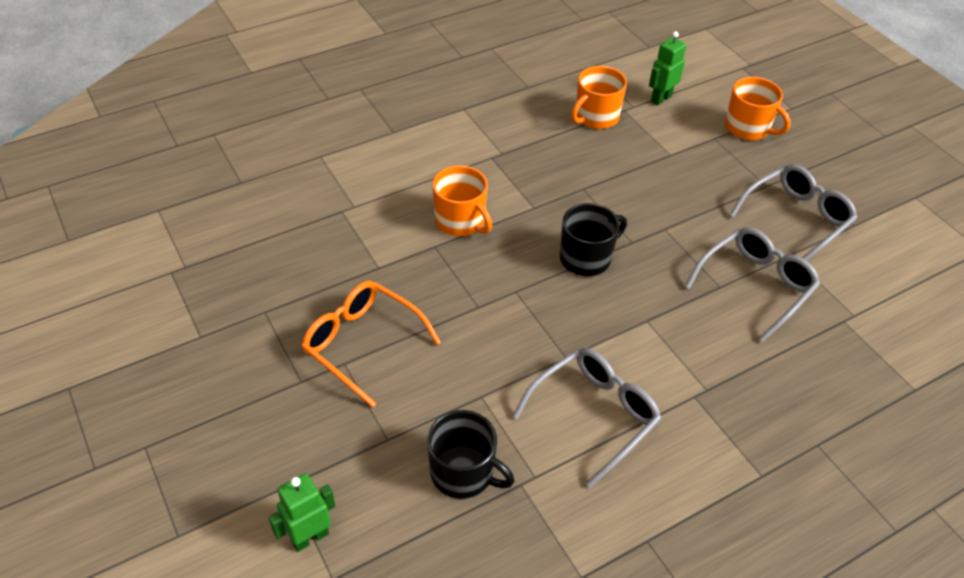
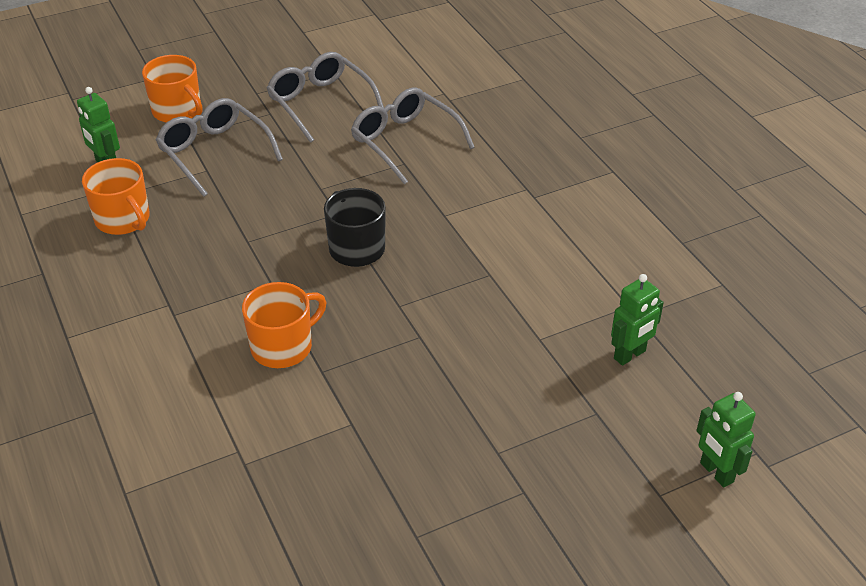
camera: 85 degrees left, 5 degrees down
orange glasses [301,281,441,408] -> none
black mug [427,410,515,499] -> green robot [611,274,664,366]
grey glasses [513,348,661,488] -> grey glasses moved to [155,98,283,197]
orange mug [725,77,791,140] -> orange mug turned 90 degrees clockwise [142,55,202,123]

